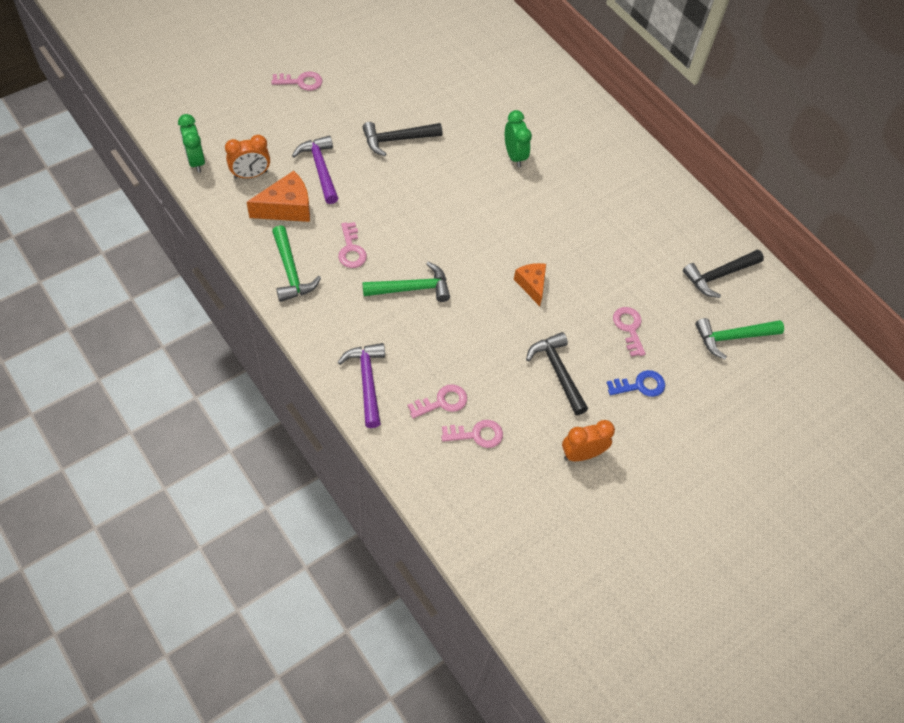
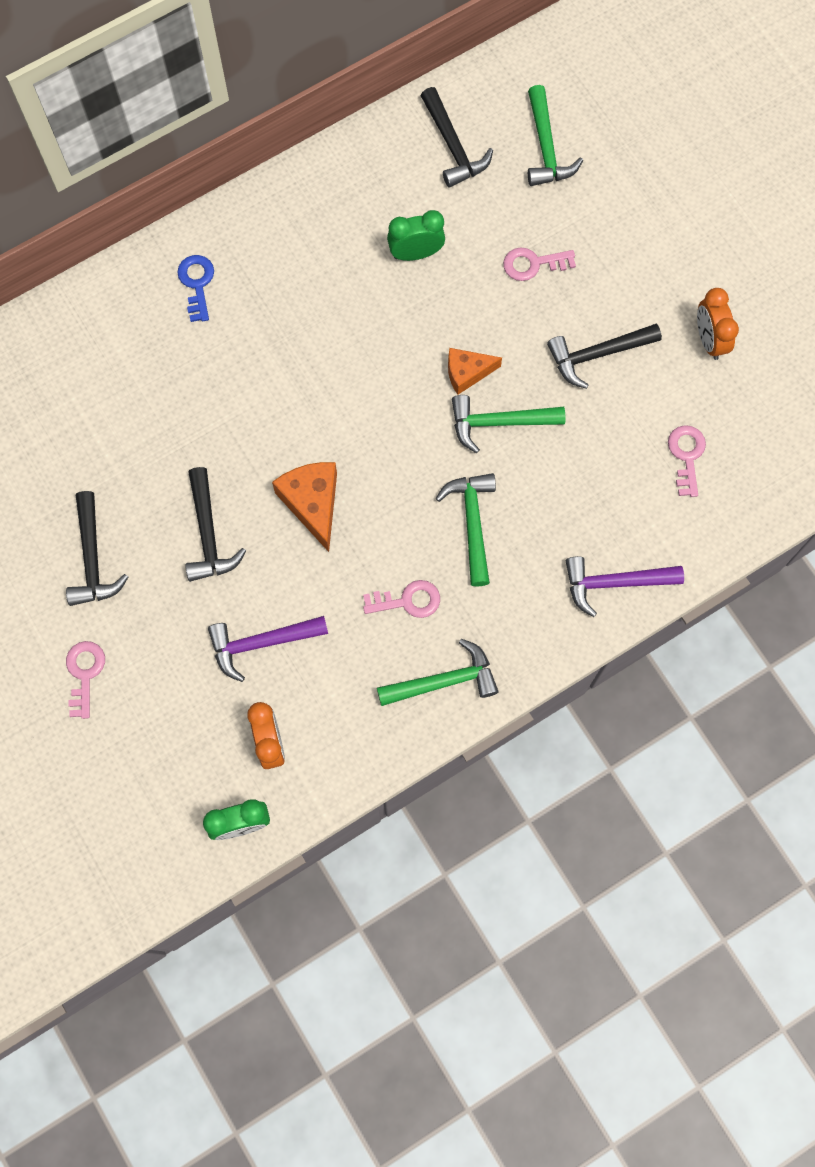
camera: 80 degrees left, 15 degrees up
orange cheese [247,171,310,222] -> orange cheese moved to [272,462,337,552]
pink key [408,384,467,419] -> none
green clock [505,110,532,167] -> green clock moved to [387,210,445,261]
blue key [607,370,665,397] -> blue key moved to [177,255,214,322]
none -> black hammer [66,491,128,606]
none -> green hammer [452,395,565,453]

